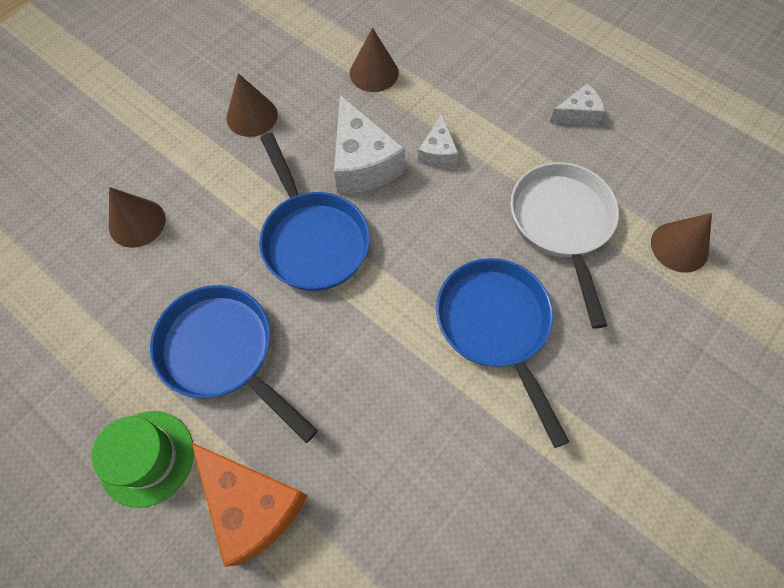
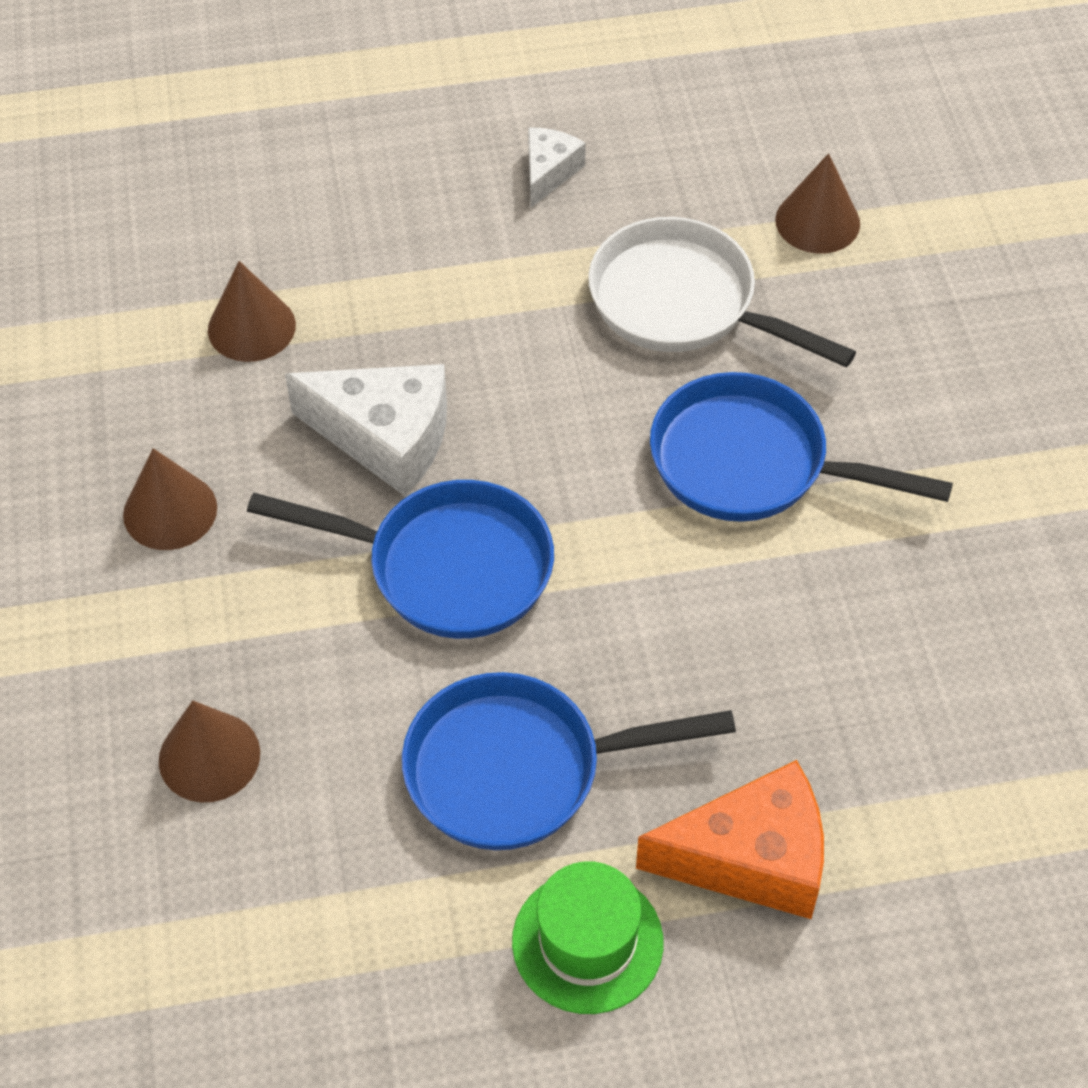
camera: 50 degrees left, 10 degrees down
white cheese [418,114,458,168] -> none

